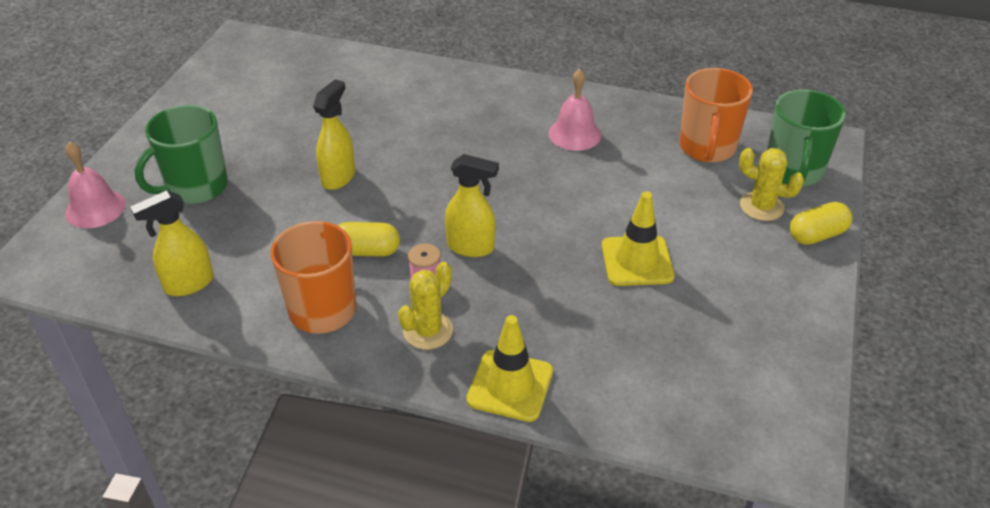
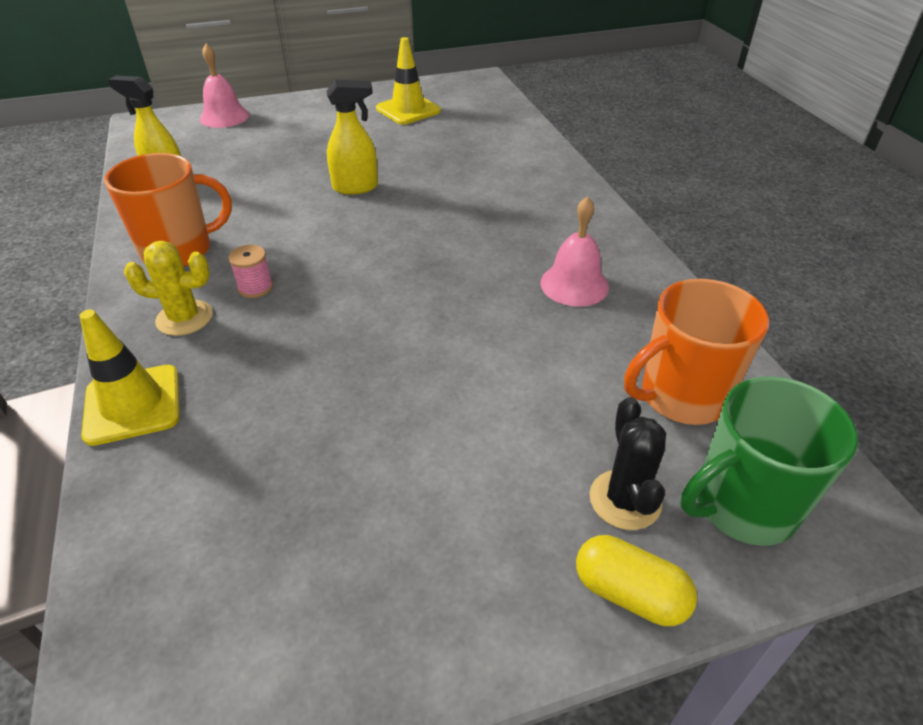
camera: 55 degrees right, 0 degrees up
green mug [134,105,228,204] -> none
yellow capsule [338,222,400,257] -> none
yellow spray bottle [445,154,499,257] -> none
yellow traffic cone [602,191,674,286] -> yellow traffic cone moved to [376,37,441,125]
yellow cactus [739,148,804,221] -> black cactus [589,397,666,530]

